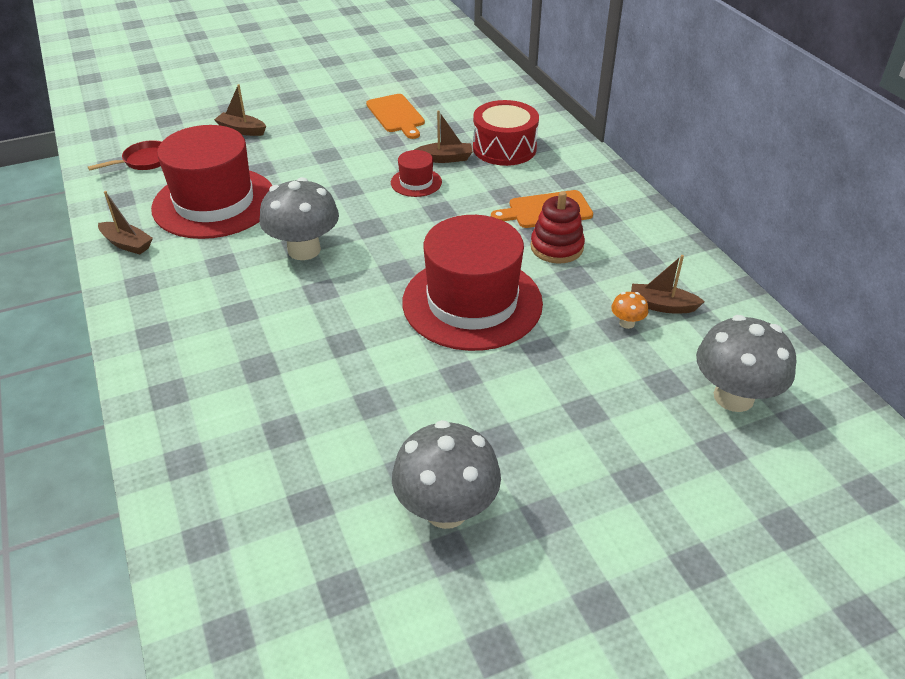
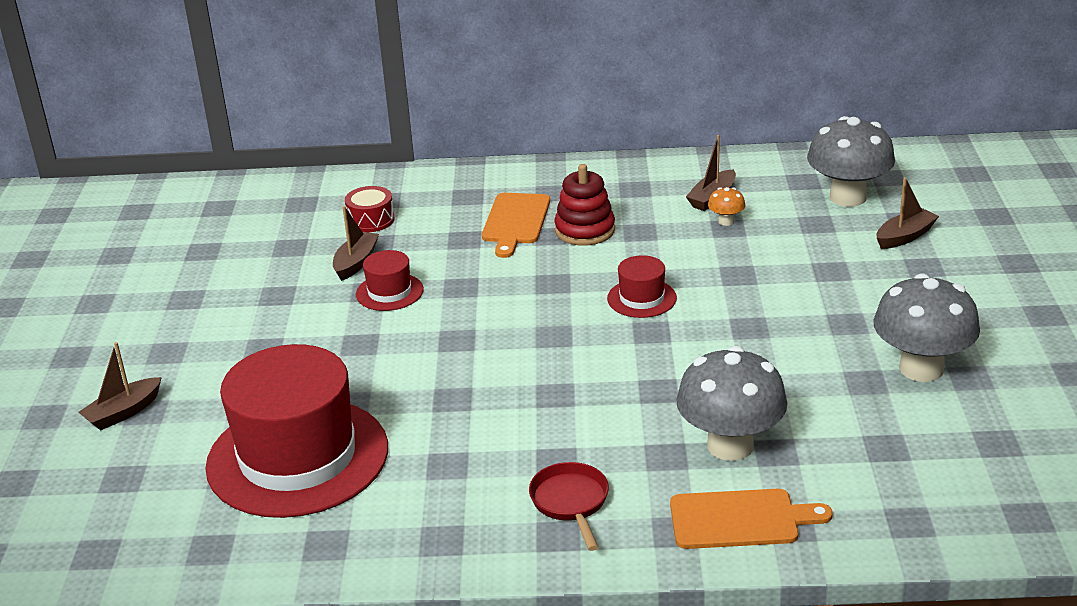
camera: 65 degrees left, 10 degrees down
red pan [88,140,162,171] -> red pan moved to [529,462,609,551]
brown boat [98,191,153,255] -> brown boat moved to [877,177,939,249]
grey mushroom [260,177,339,260] -> grey mushroom moved to [676,346,788,461]
orange cutting board [366,94,425,139] -> orange cutting board moved to [670,489,833,549]
red hat [402,215,543,351] -> red hat [607,255,677,318], size x0.43
red drum [473,100,539,166] -> red drum [345,186,395,232], size x0.57

